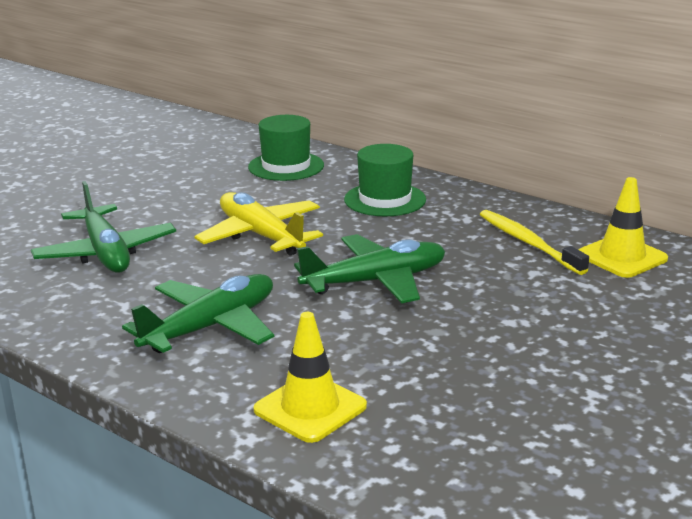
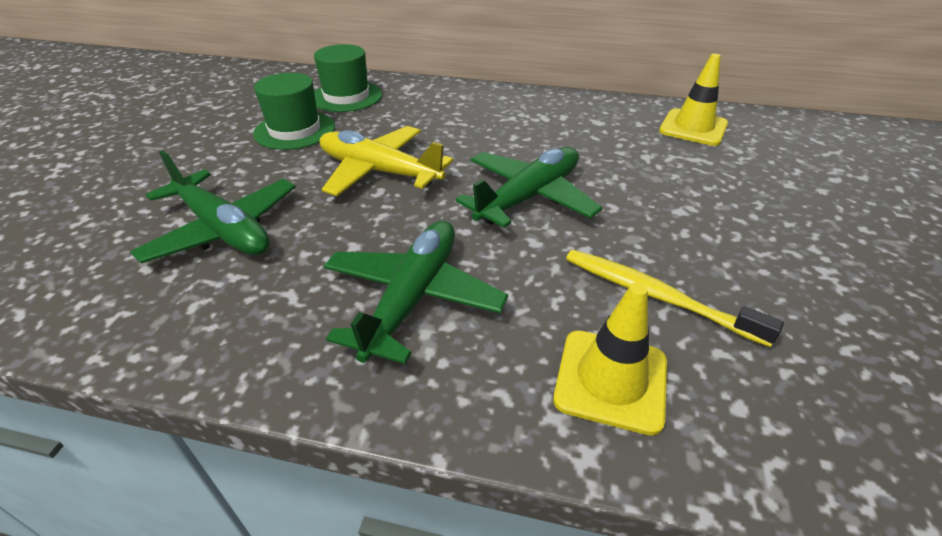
camera: 25 degrees left, 15 degrees up
green hat [344,144,426,216] -> green hat moved to [253,73,335,150]
yellow toothbrush [480,210,589,275] -> yellow toothbrush moved to [566,249,784,347]

